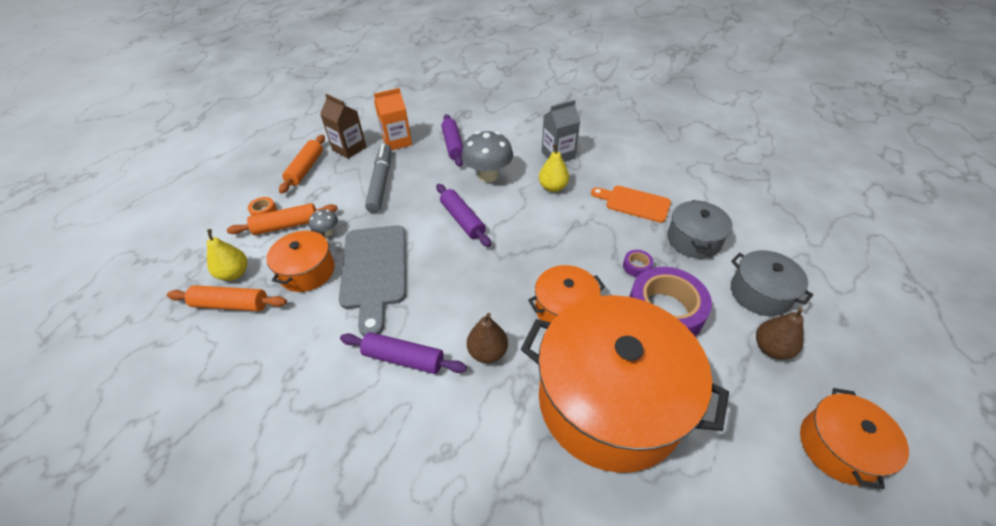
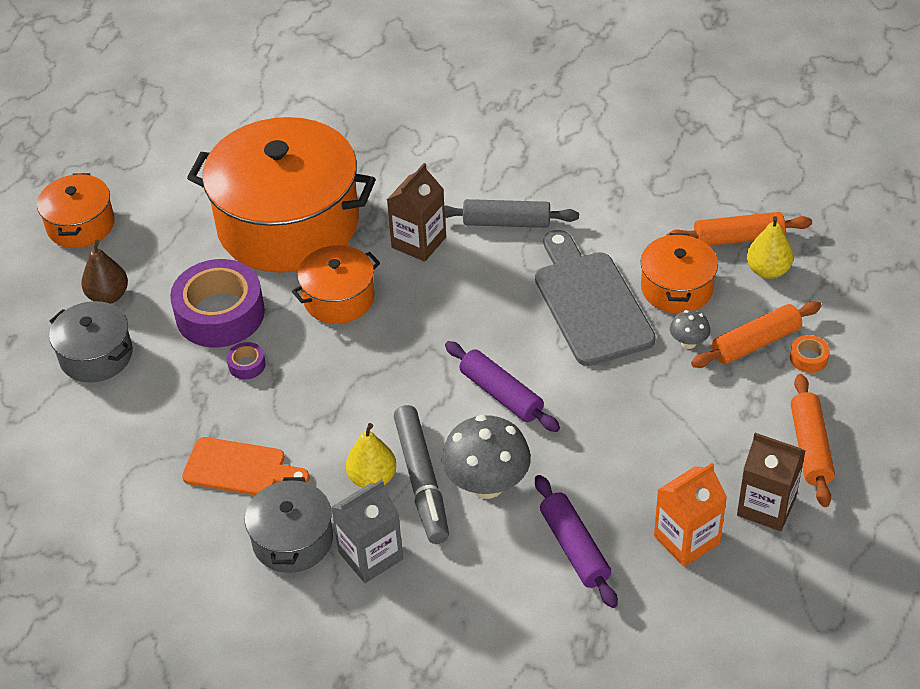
camera: 170 degrees right, 0 degrees up
purple rolling pin [340,332,467,374] -> grey rolling pin [444,199,579,228]
grey marker [365,144,391,213] -> grey marker moved to [394,405,449,544]
brown pear [467,313,508,363] -> brown carton [387,163,446,262]
grey pot [667,200,732,259] -> grey pot moved to [245,477,333,573]

